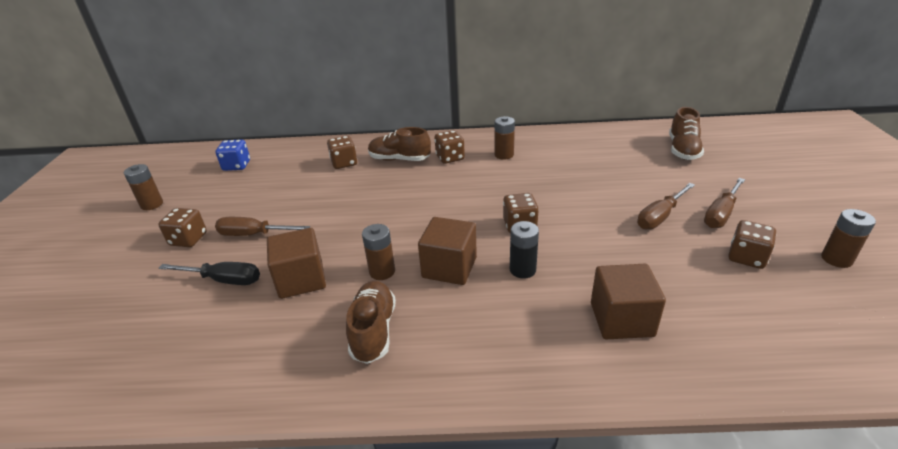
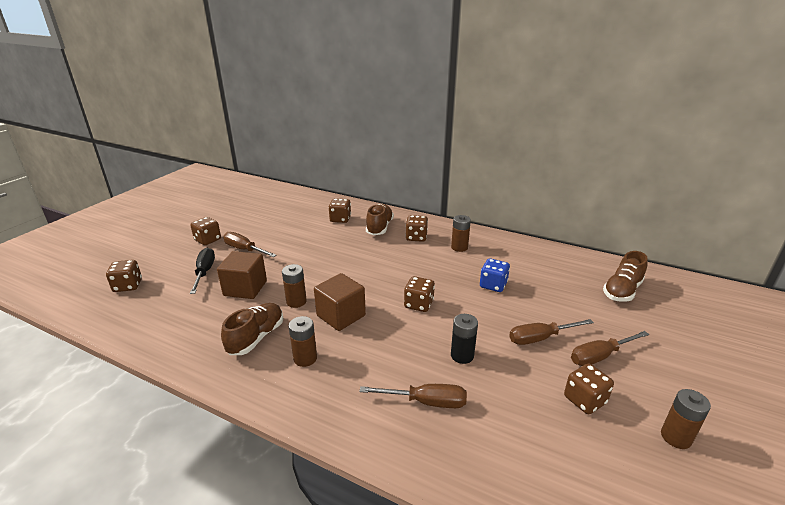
camera: 25 degrees right, 5 degrees down
brown battery [124,164,163,210] -> brown battery moved to [289,316,317,367]
black screwdriver [159,262,260,285] -> black screwdriver turned 135 degrees counterclockwise [190,248,215,294]
blue dice [216,139,250,171] -> blue dice moved to [480,258,510,292]
brown shoe [368,127,431,161] -> brown shoe turned 60 degrees clockwise [366,204,394,235]
black battery [510,221,539,279] -> black battery moved to [451,314,478,364]
brown cube [591,264,666,339] -> brown screwdriver [359,384,467,408]
none -> brown dice [106,260,142,292]

